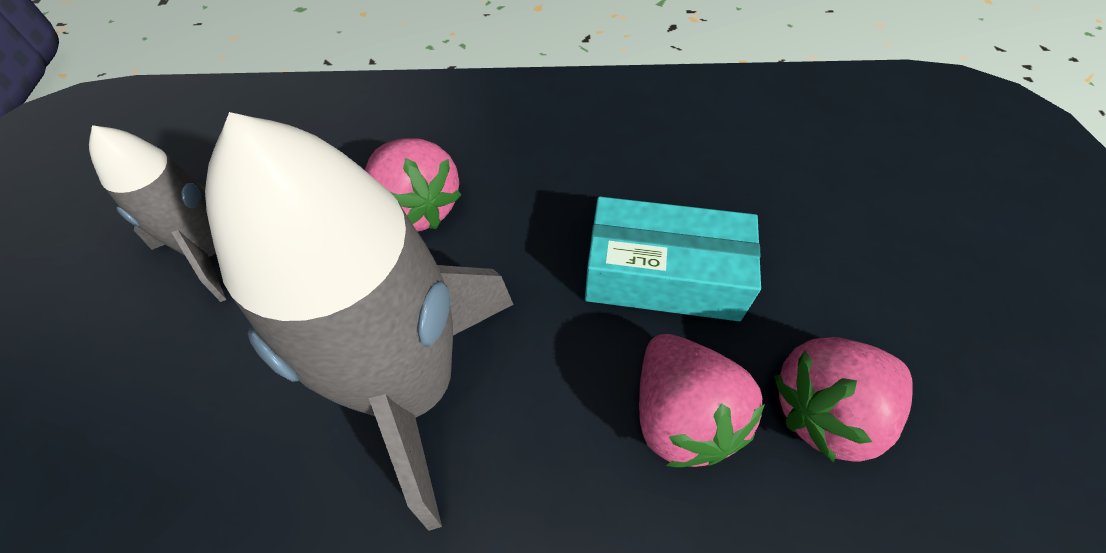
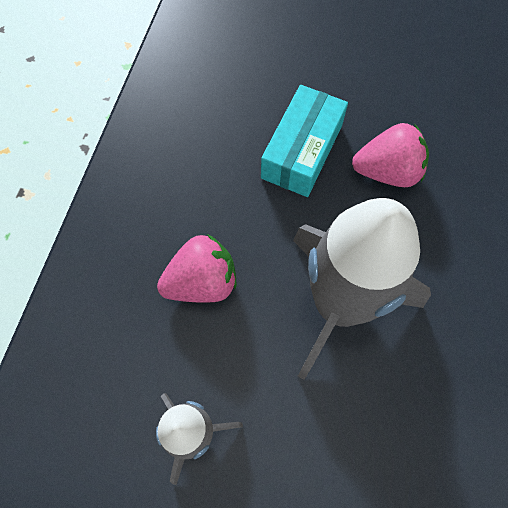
camera: 75 degrees left, 10 degrees up
pink strawberry [774,337,913,462] -> none

